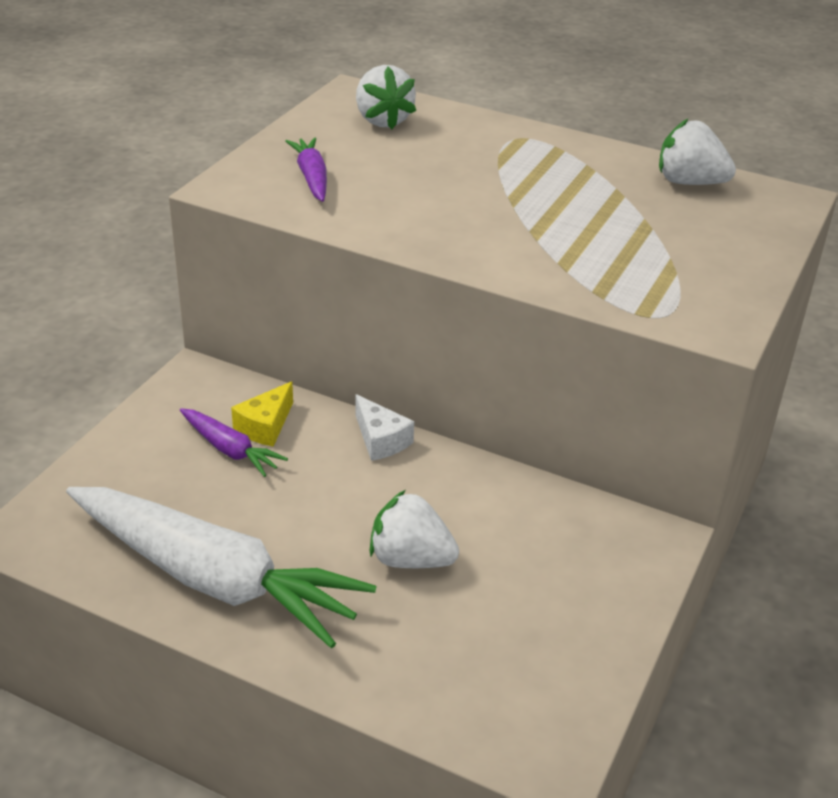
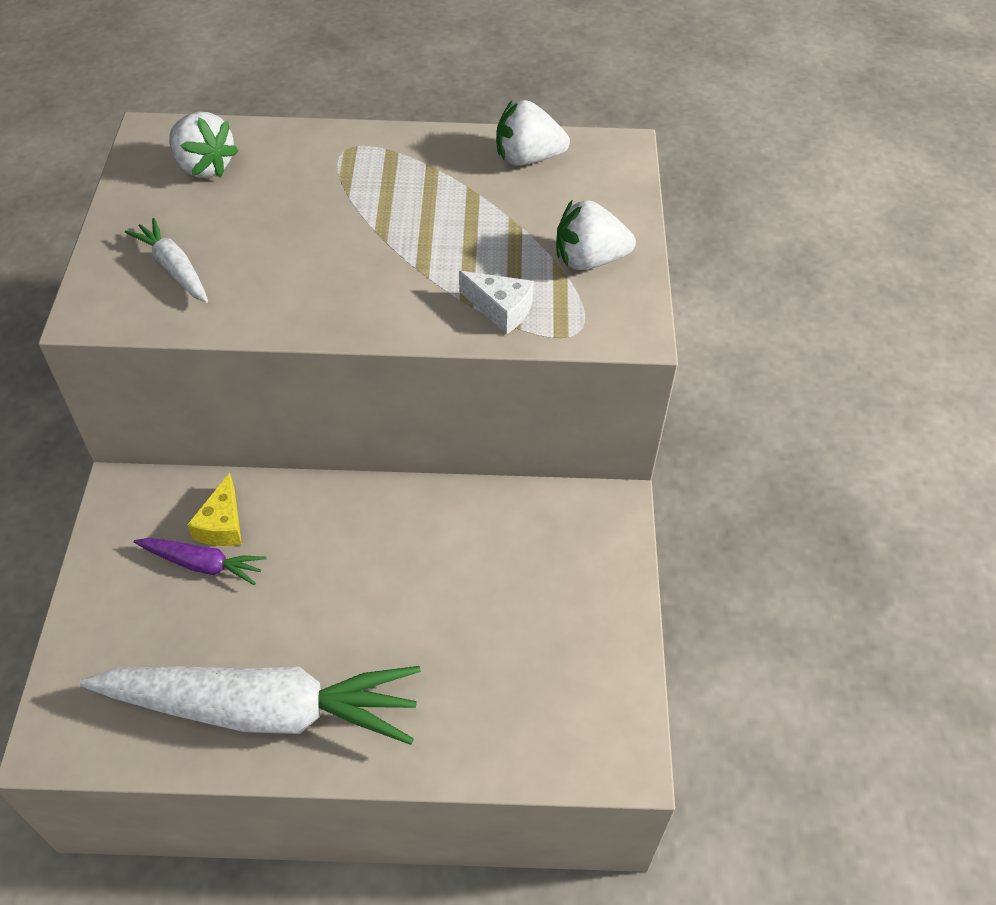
camera: 25 degrees left, 15 degrees up
purple carrot [285,137,327,202] -> white carrot [125,218,208,303]
white cheese [356,394,414,461] -> white cheese moved to [459,271,534,334]
white strawberry [369,490,459,568] -> white strawberry moved to [556,200,636,270]

